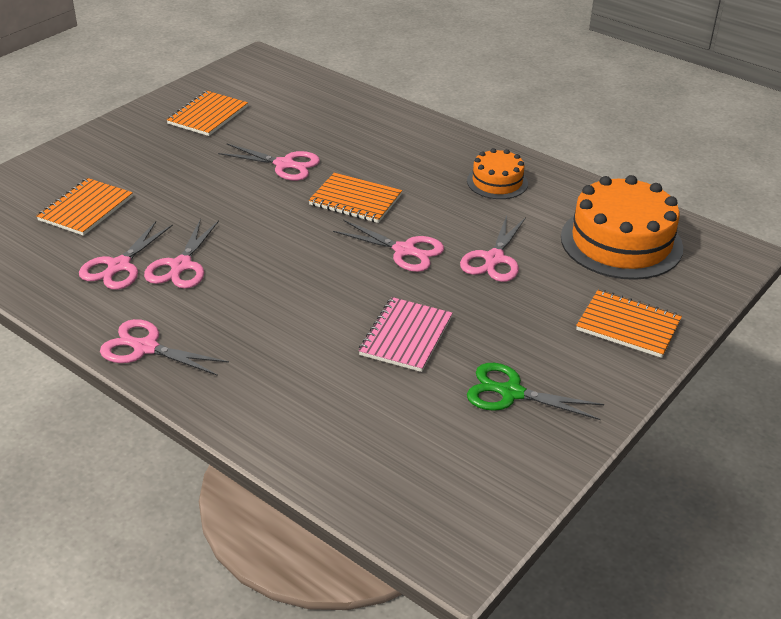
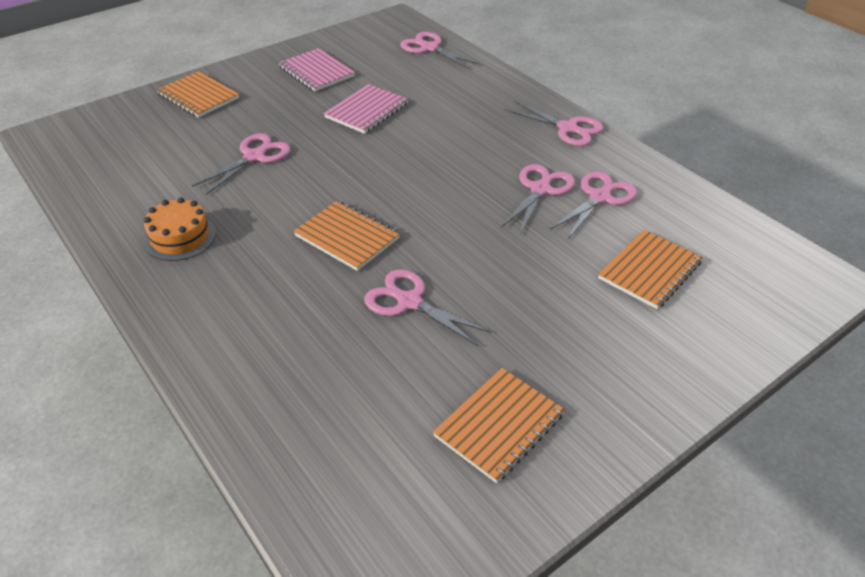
camera: 165 degrees left, 5 degrees up
pink scissors [333,220,444,272] -> pink scissors moved to [400,32,480,69]
green scissors [467,363,604,420] -> pink notebook [278,48,355,92]
orange cake [561,175,683,280] -> none

